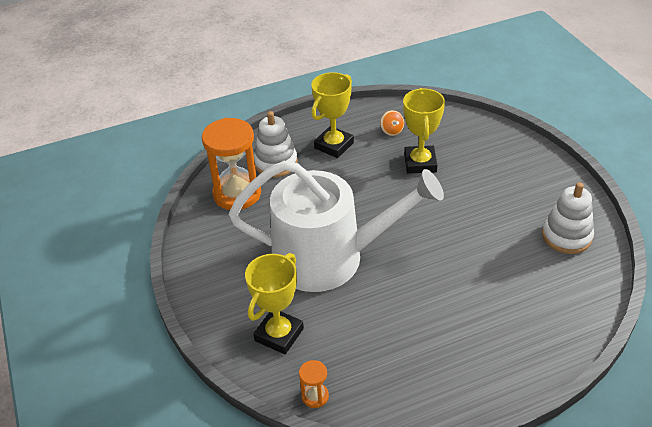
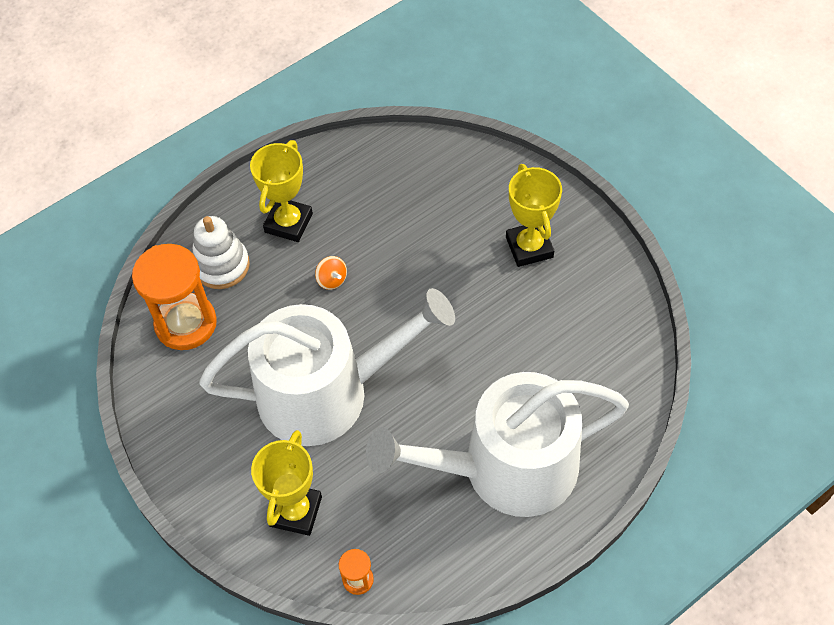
camera: 15 degrees left, 15 degrees up
orange spinning top [380,110,404,136] -> orange spinning top moved to [315,256,347,290]
yellow trophy [403,88,445,174] -> yellow trophy moved to [506,164,562,267]
white stacking toy [542,182,594,254] -> none
none -> white watering can [366,372,629,517]

